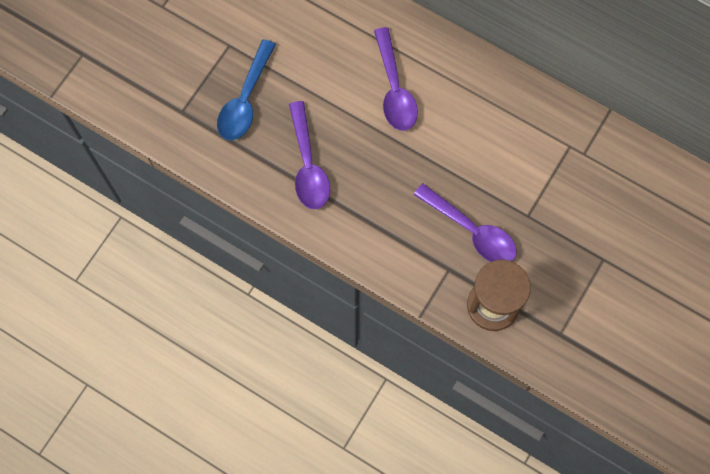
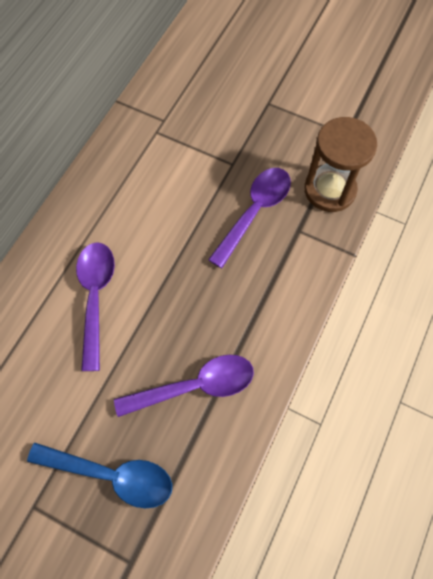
camera: 95 degrees left, 5 degrees down
purple spoon [374,27,418,131] -> purple spoon turned 75 degrees counterclockwise [76,242,115,371]

